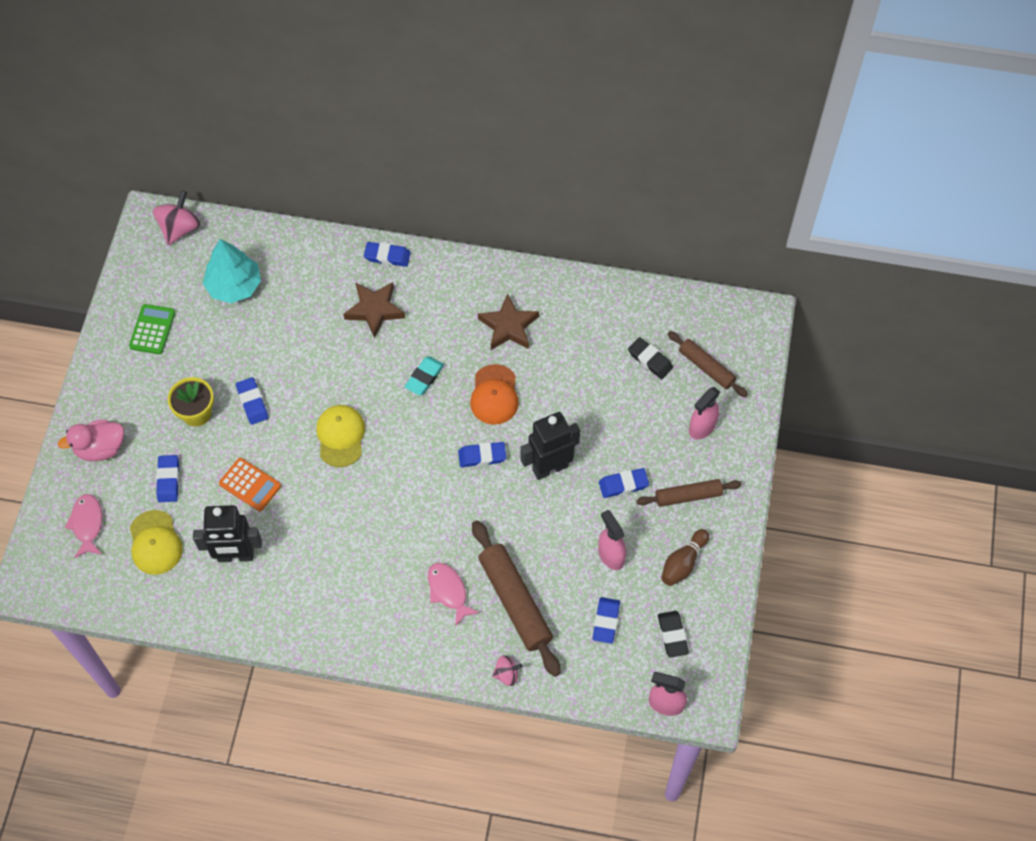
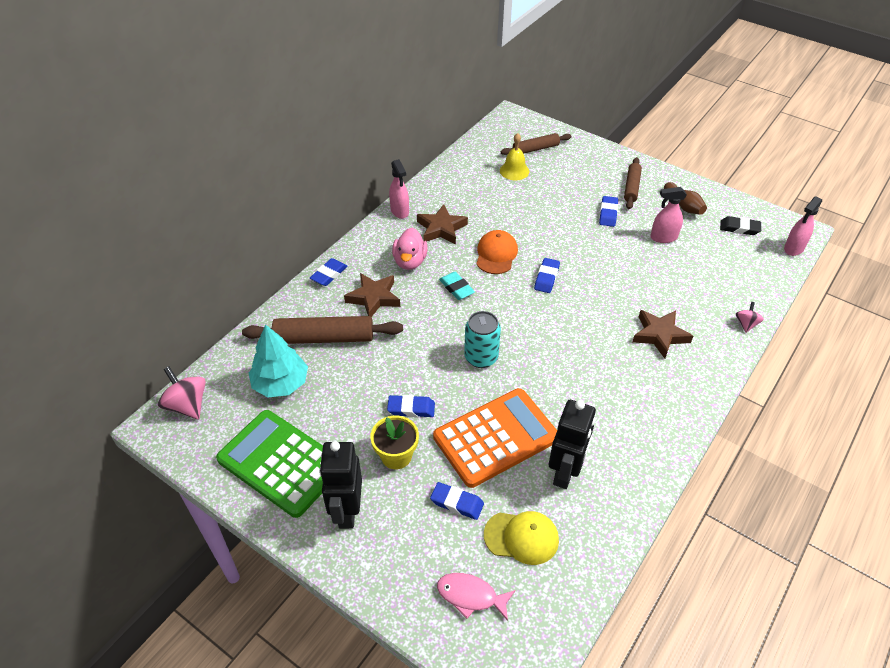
camera: 65 degrees left, 15 degrees down
pink duck [58,419,124,461] -> pink duck moved to [392,228,428,270]
green calculator [129,304,175,354] -> green calculator [216,410,323,518], size x2.01
orange calculator [219,458,281,511] -> orange calculator [433,388,557,488], size x2.01
yellow cap [316,405,365,467] -> turquoise can [464,311,501,368]
pink fish [428,563,480,627] -> brown star [633,310,693,358]
orange cap [470,364,519,425] -> orange cap turned 105 degrees counterclockwise [476,230,518,274]
brown rolling pin [472,520,560,677] -> brown rolling pin moved to [242,316,403,344]
black robot [520,412,580,480] -> black robot moved to [319,441,362,529]
blue eraser [593,597,620,644] -> none
black eraser [628,337,673,379] -> yellow bell [500,133,529,180]
pink spray bottle [689,387,720,439] -> pink spray bottle moved to [389,159,409,219]

